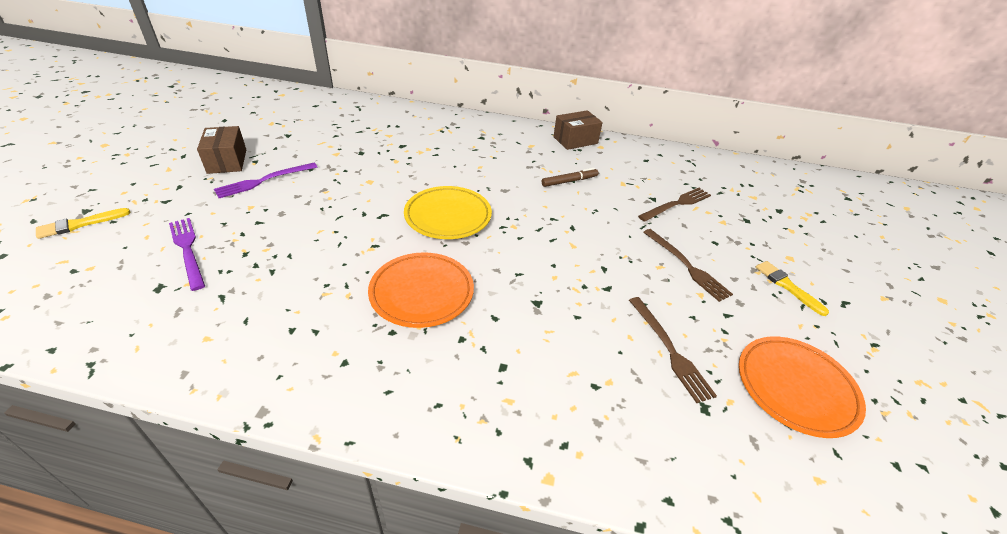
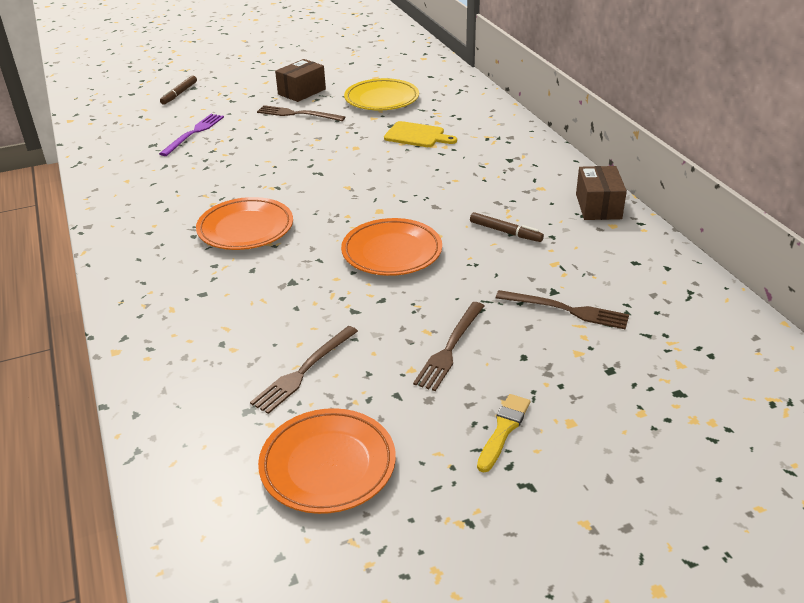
camera: 60 degrees right, 5 degrees down
yellow brush [36,208,130,239] -> brown marker [160,76,197,105]
purple fork [214,163,317,198] -> brown fork [257,105,345,121]
yellow plate [404,186,492,239] -> yellow plate moved to [344,78,419,110]
brown box [553,110,603,150] -> brown box turned 60 degrees clockwise [576,166,627,220]
none -> orange plate [341,218,442,276]
none -> yellow cutting board [384,121,457,147]

